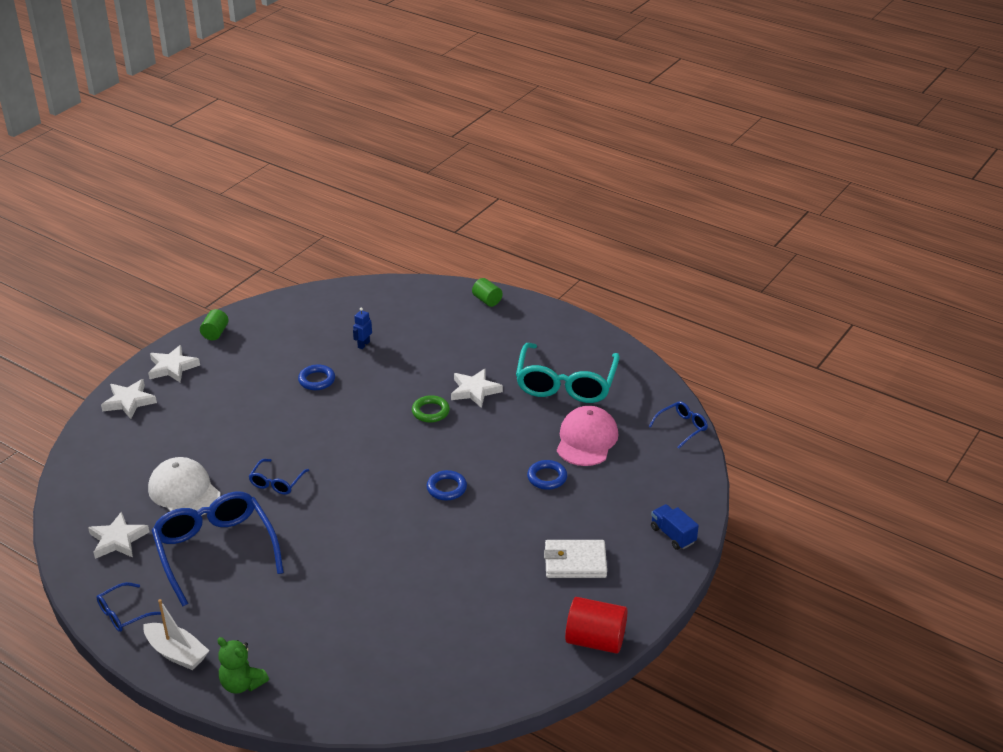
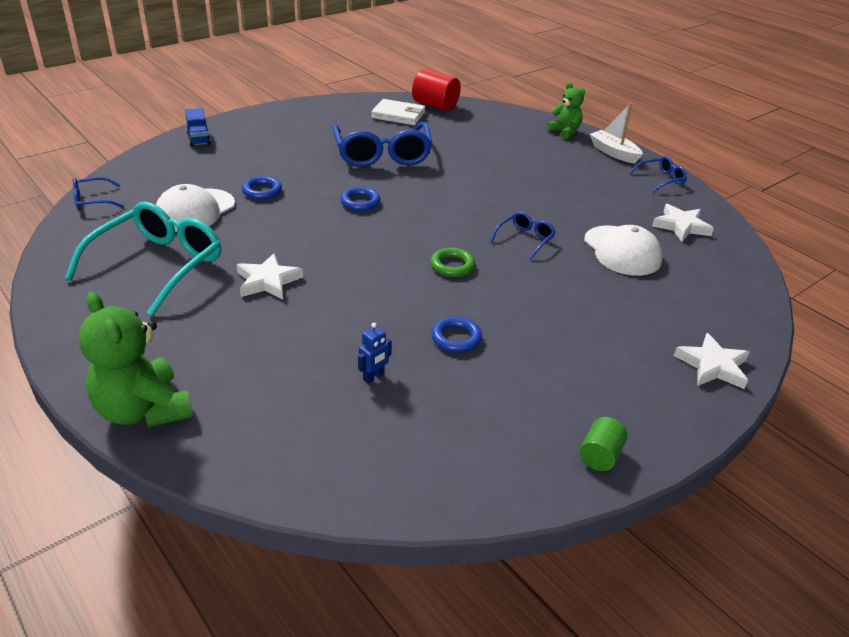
camera: 165 degrees left, 0 degrees up
white star [148,345,200,382] -> none
blue glasses [151,491,284,606] -> blue glasses moved to [332,122,432,167]
green ring [412,395,450,423] -> green ring moved to [430,247,475,277]
green cylinder [472,278,503,307] -> green teddy bear [78,292,193,427]
white wallet [544,540,607,578] -> white wallet moved to [371,99,425,125]
pink cap [557,406,618,466] -> white cap [156,184,235,232]
red cylinder [565,597,627,654] -> red cylinder moved to [412,69,461,111]

